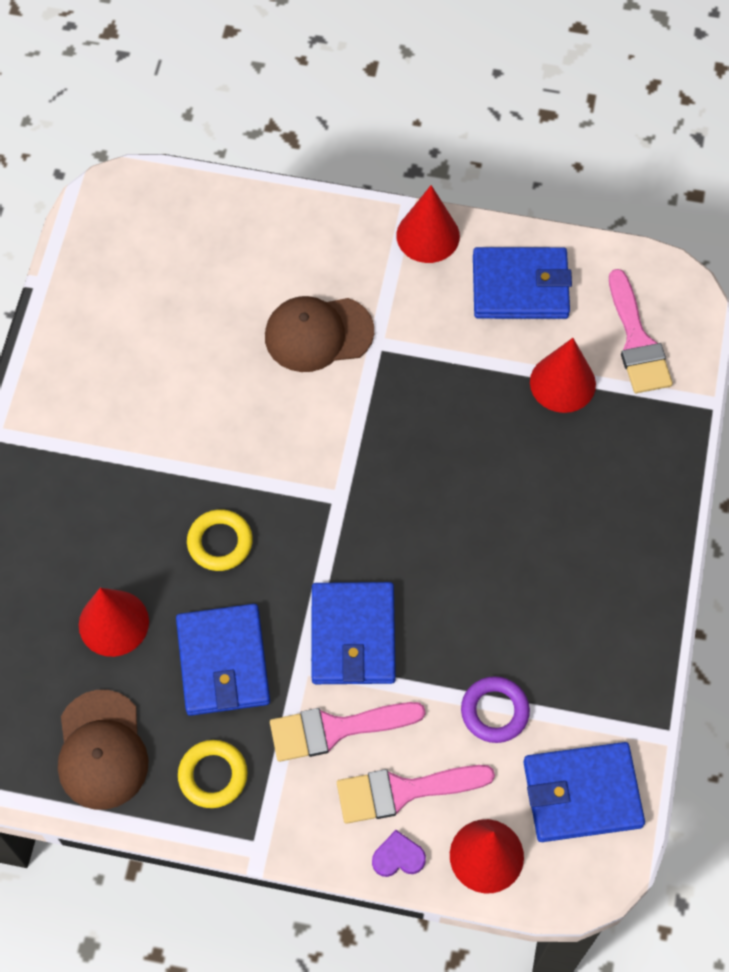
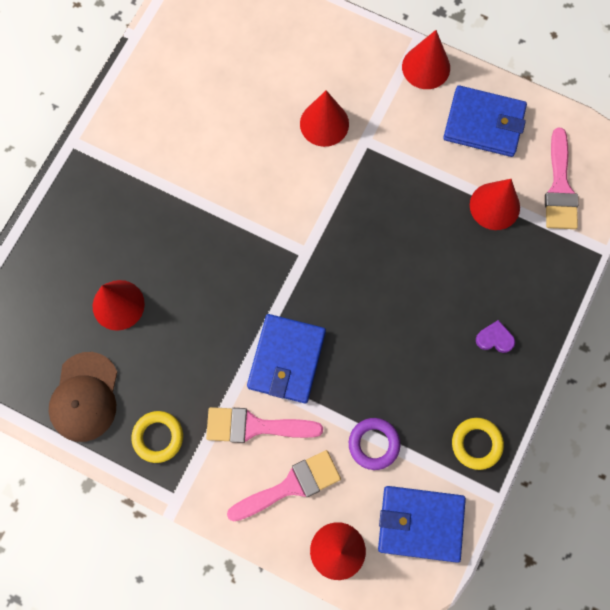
camera: 15 degrees right, 10 degrees up
blue wallet [176,604,270,716] -> none
yellow ring [187,509,253,571] -> yellow ring moved to [452,418,504,470]
brown cap [265,296,374,372] -> red cone [300,90,349,147]
pink brush [337,765,495,824] -> pink brush turned 150 degrees clockwise [227,450,341,522]
purple heart [372,830,426,877] -> purple heart moved to [476,320,515,353]

